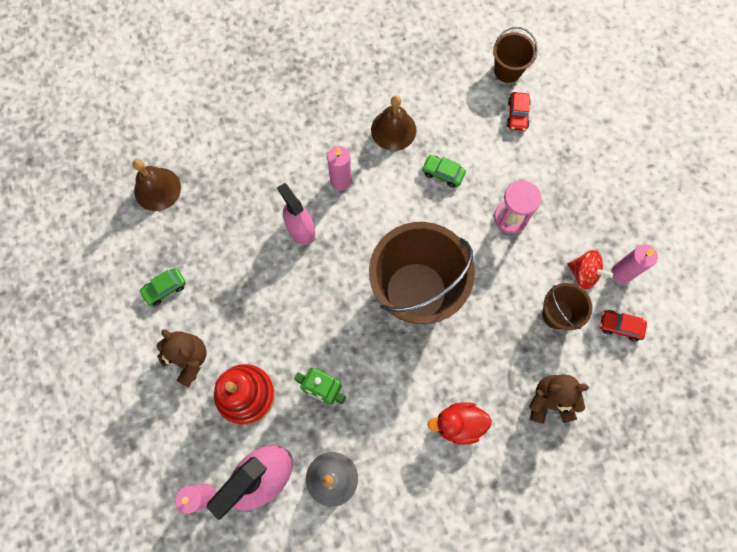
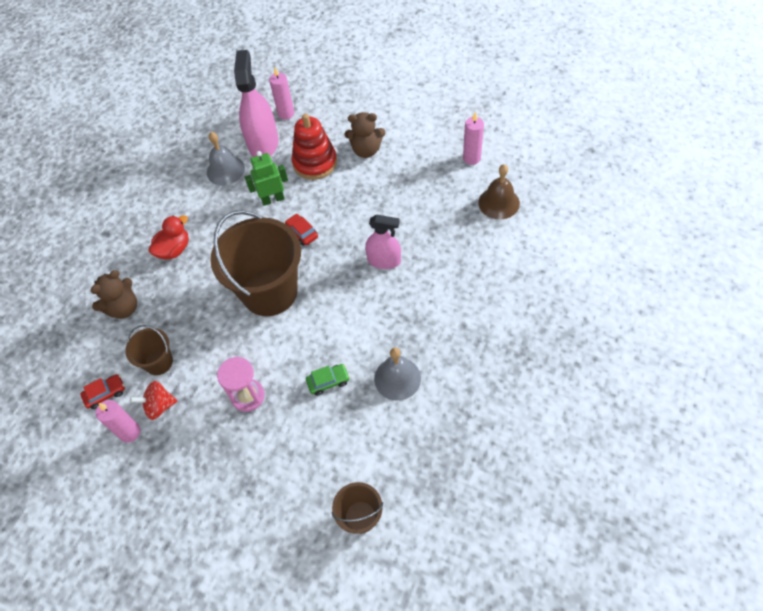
camera: 140 degrees right, 15 degrees down
green car [139,268,186,306] -> none
pink candle [327,146,352,191] -> pink candle moved to [463,112,484,165]
brown bell [371,96,416,151] -> grey bell [374,347,421,400]
red car [507,92,531,131] -> red car moved to [285,214,318,246]

